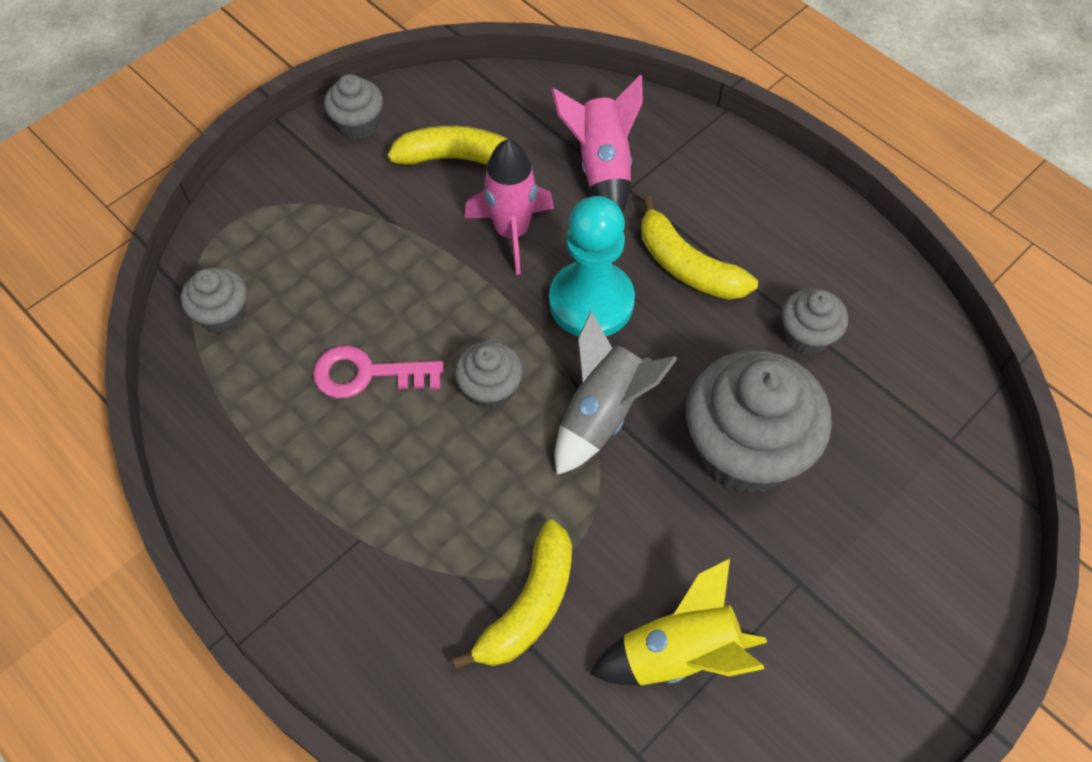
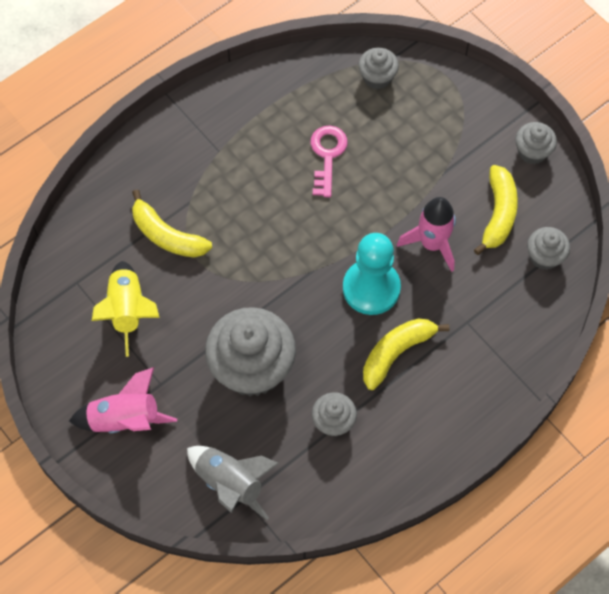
camera: 95 degrees right, 5 degrees up
grey cupcake [455,341,523,409] -> grey cupcake moved to [527,227,570,270]
pink rocket [551,75,643,212] -> pink rocket moved to [69,367,177,433]
grey rocket [555,311,678,475] -> grey rocket moved to [187,446,279,520]

